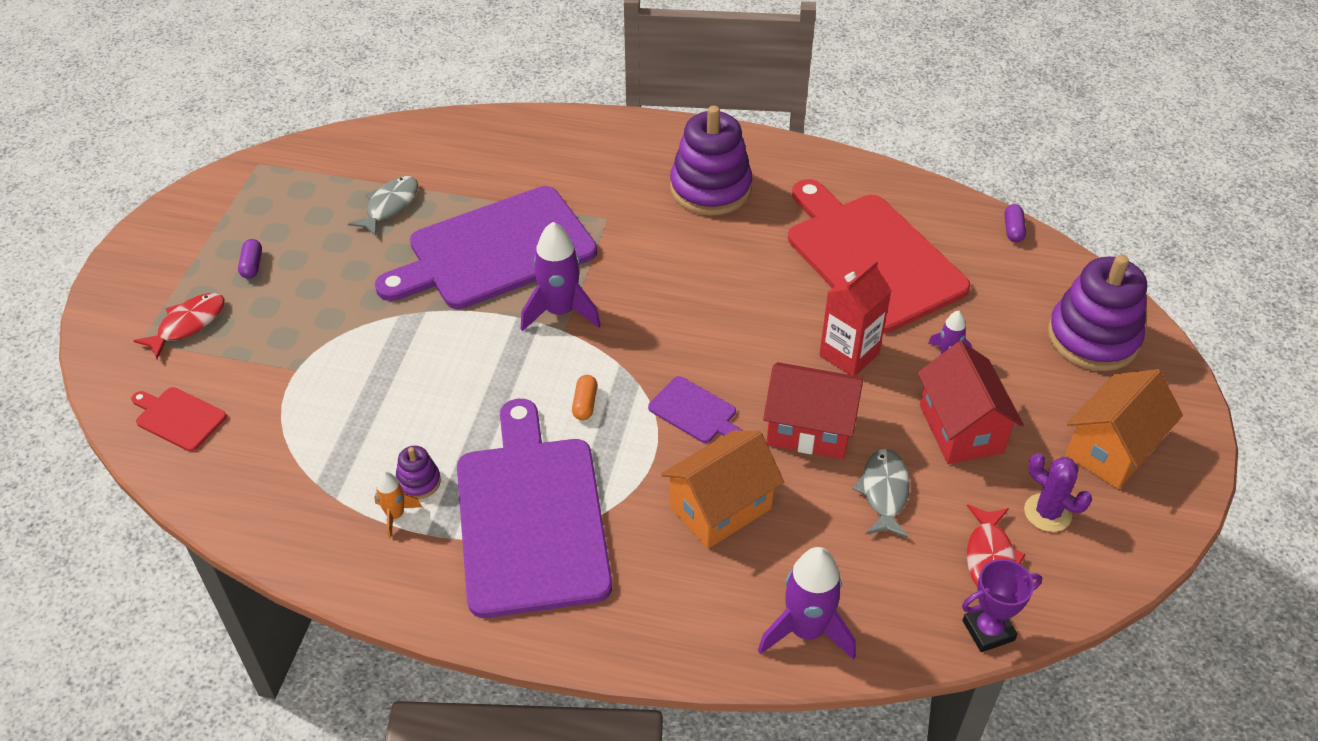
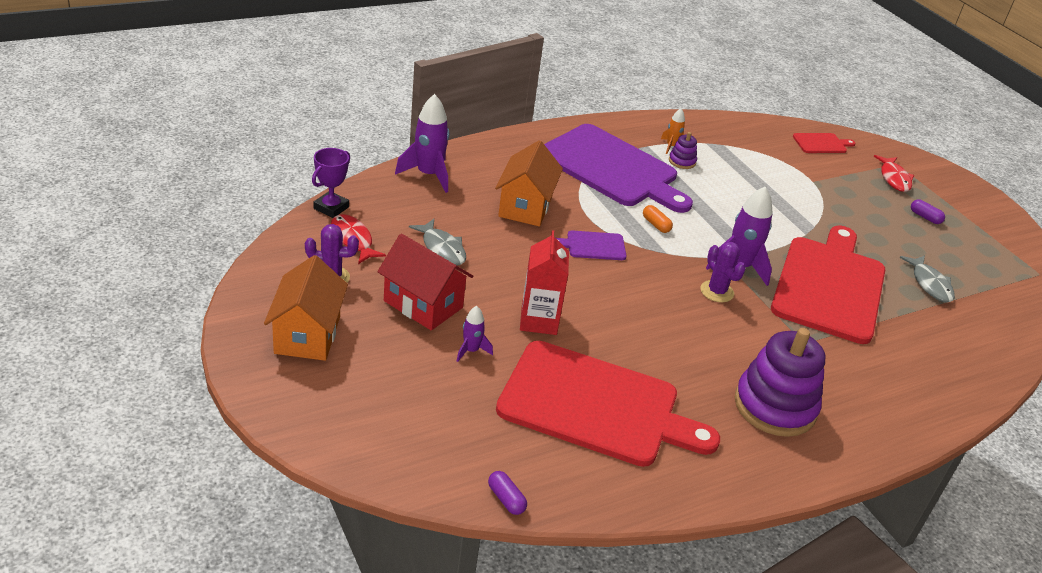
camera: 135 degrees right, 10 degrees down
purple cutting board [375,186,597,309] -> red cutting board [771,226,885,344]
red house [763,362,864,459] -> none
purple stacking toy [1048,254,1147,371] -> none
none -> purple cactus [700,242,746,302]

